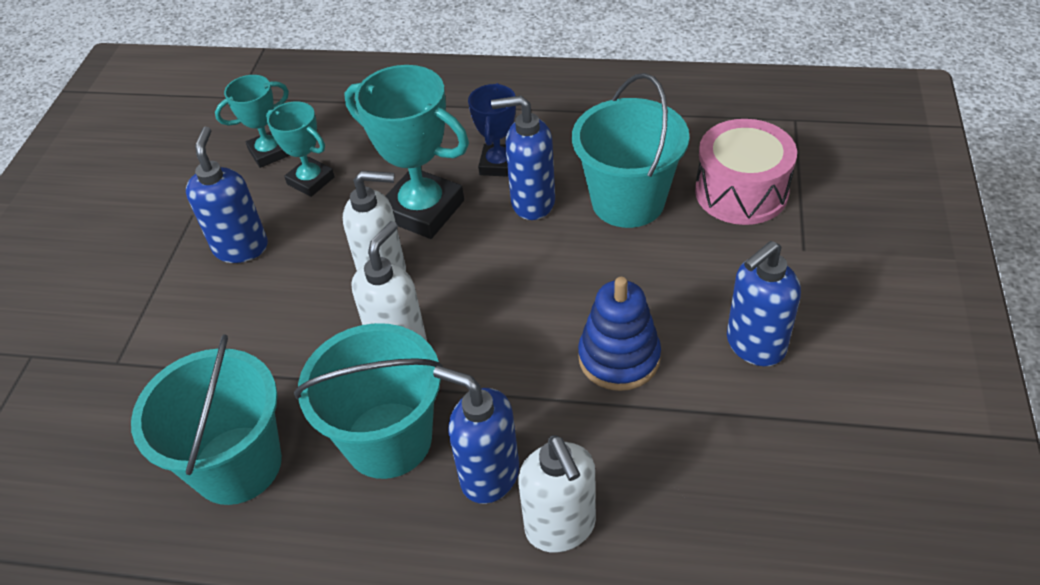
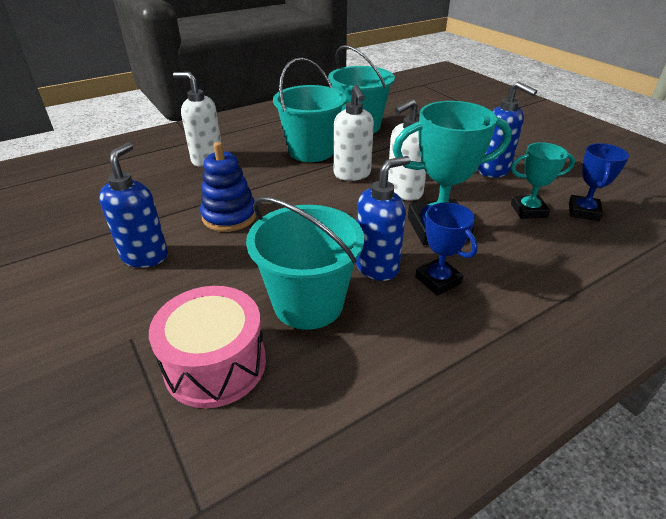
camera: 135 degrees right, 10 degrees down
turquoise trophy [215,75,290,168] -> blue trophy [569,143,629,221]
blue soap dispenser [433,366,519,504] -> none

